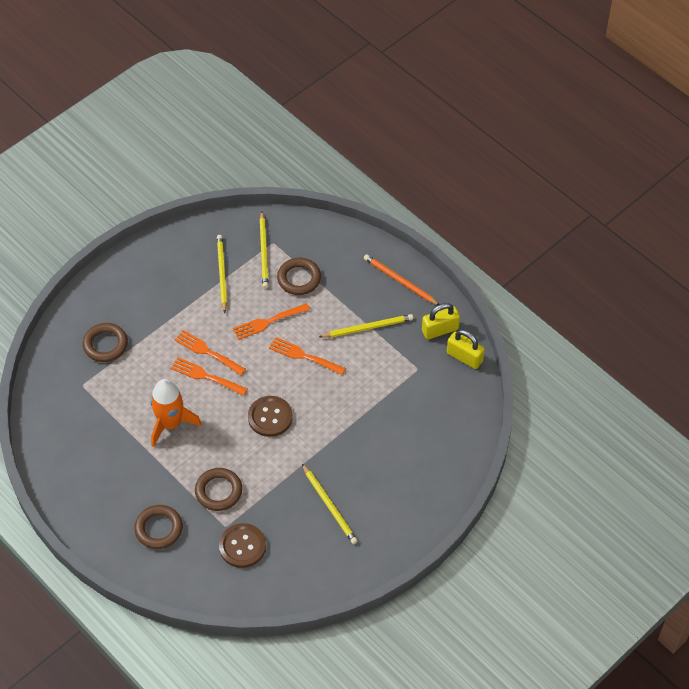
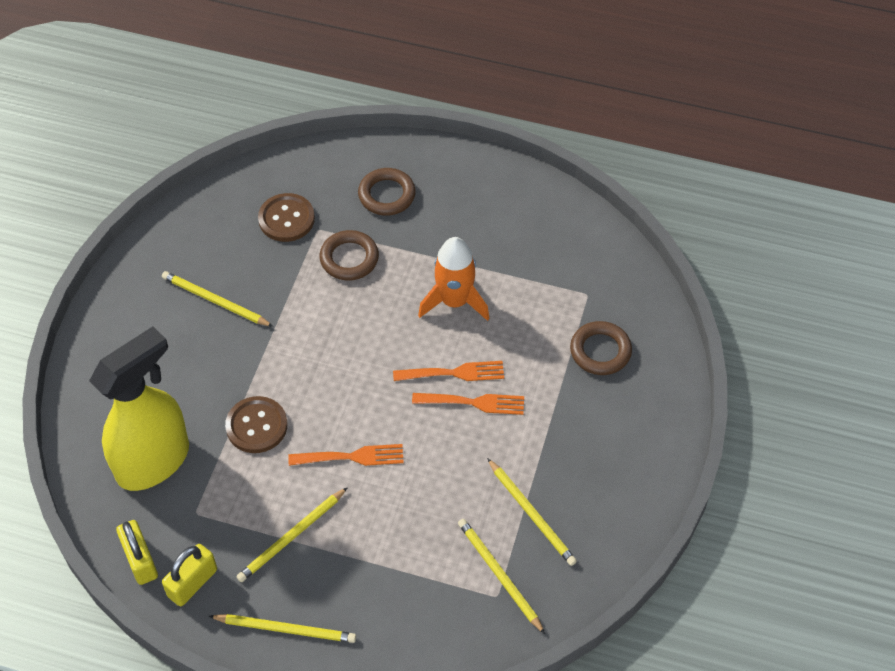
camera: 150 degrees right, 0 degrees up
orange fork [233,303,310,340] -> none
brown button [248,396,293,437] -> brown button moved to [225,396,287,453]
brown ring [277,258,321,295] -> none
orange pencil [364,254,440,305] -> yellow pencil [209,614,356,643]
yellow padlock [447,330,485,369] -> yellow padlock turned 60 degrees clockwise [116,520,158,585]
none -> yellow spray bottle [89,326,189,491]

